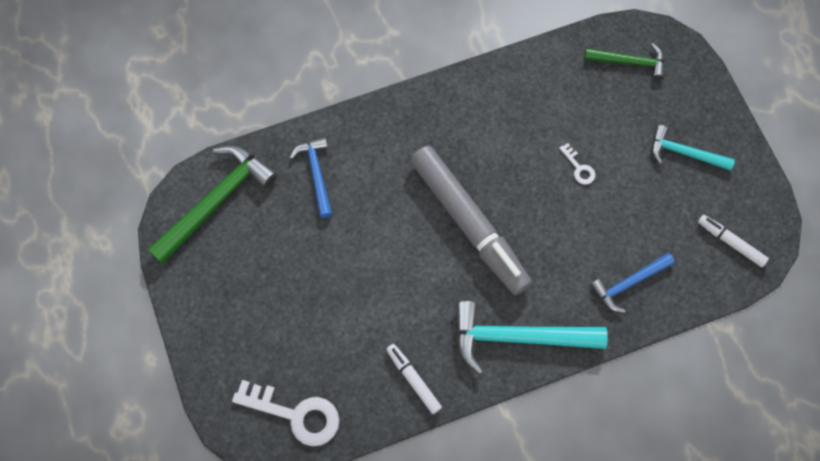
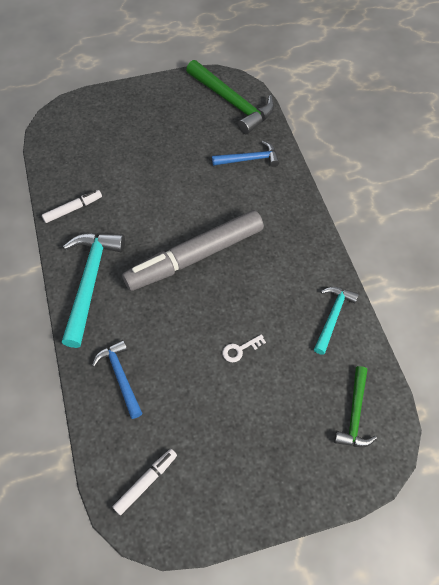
camera: 95 degrees right, 10 degrees down
white key [232,380,339,446] -> none
turquoise hammer [652,125,735,171] -> turquoise hammer moved to [314,287,359,355]

